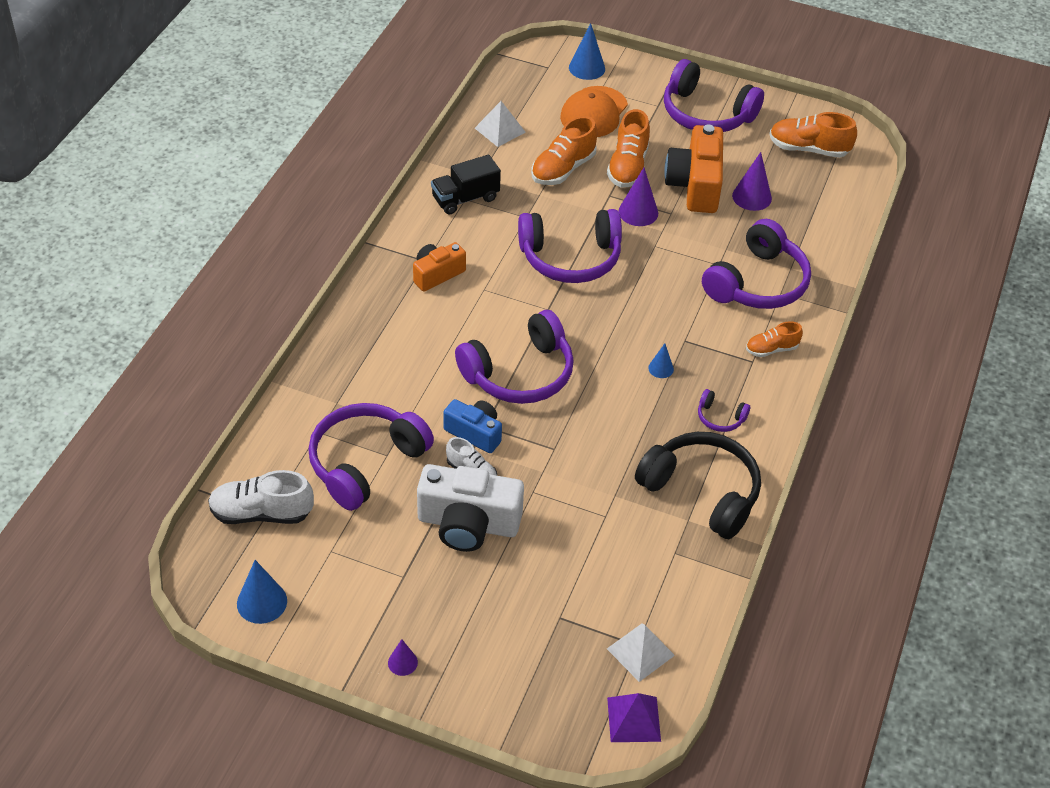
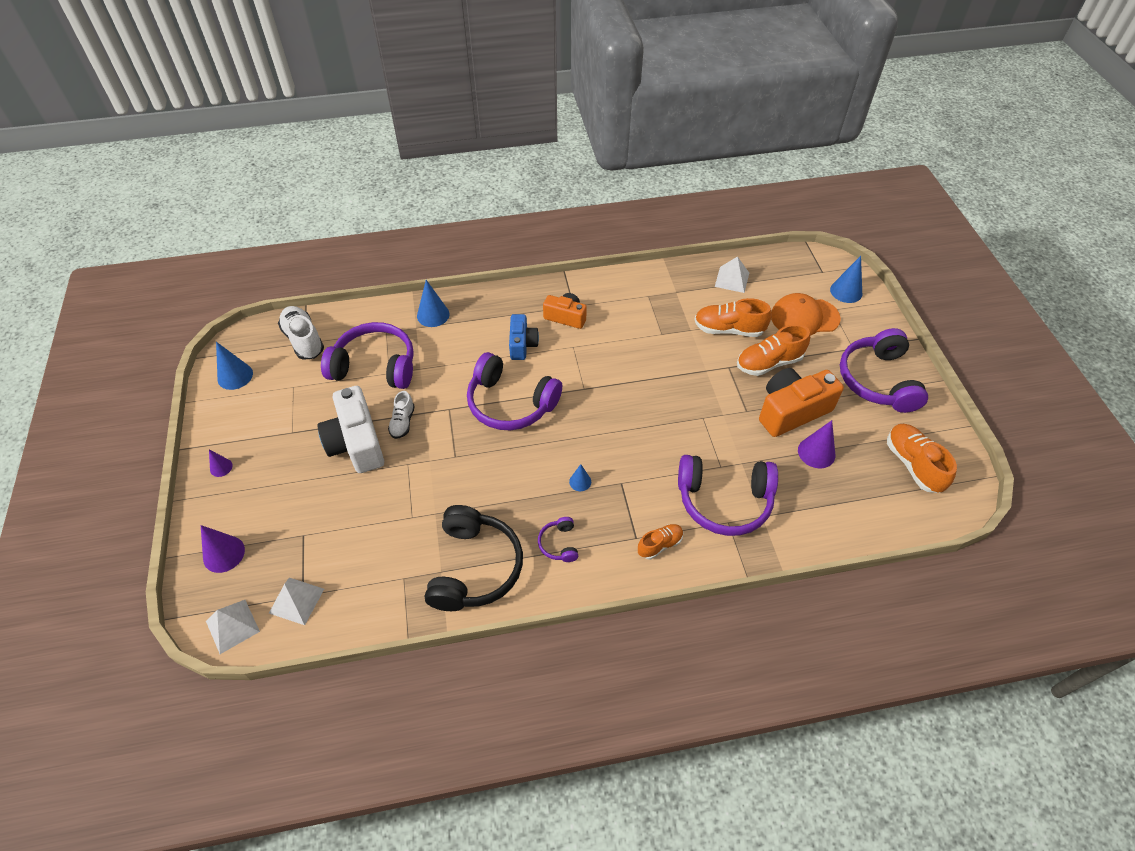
camera: 60 degrees right, 5 degrees up
black truck [431,155,501,214] -> none
blue camera [443,399,502,453] -> blue camera moved to [509,314,539,360]
purple headphones [518,209,622,283] -> none
purple pyramid [607,693,661,742] -> white pyramid [206,600,260,654]
purple cone [618,167,658,226] -> purple cone moved to [201,525,245,573]
orange shoe [746,321,803,357] -> orange shoe turned 105 degrees clockwise [638,524,683,559]
none -> blue cone [417,280,450,327]

